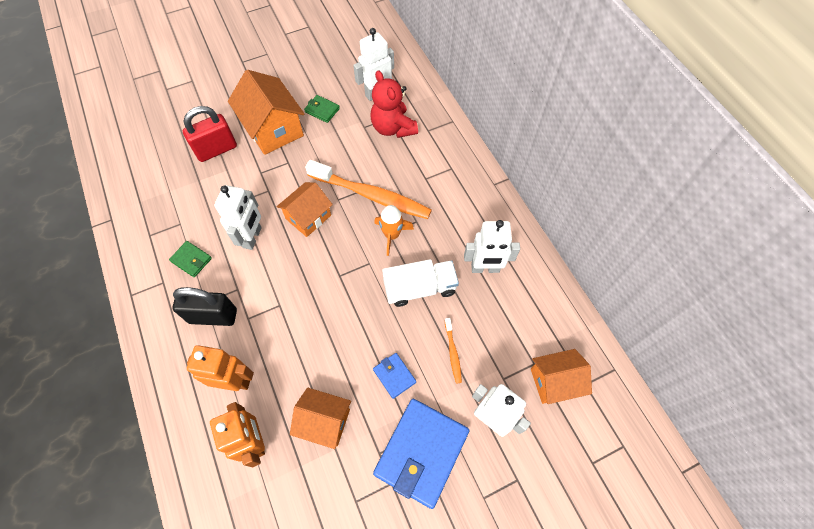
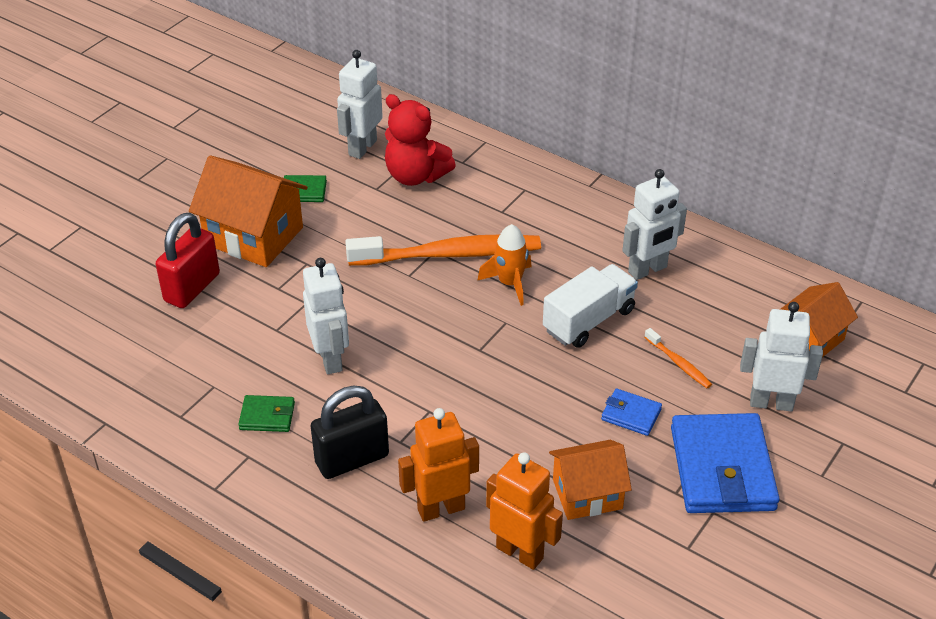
camera: 30 degrees left, 20 degrees down
orange house [277,182,333,237] -> none

